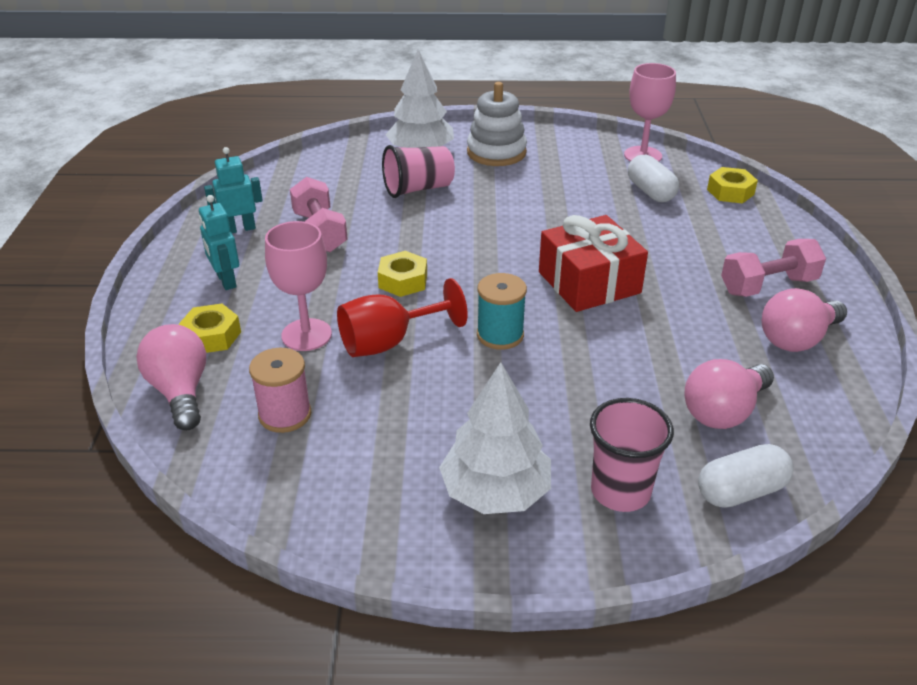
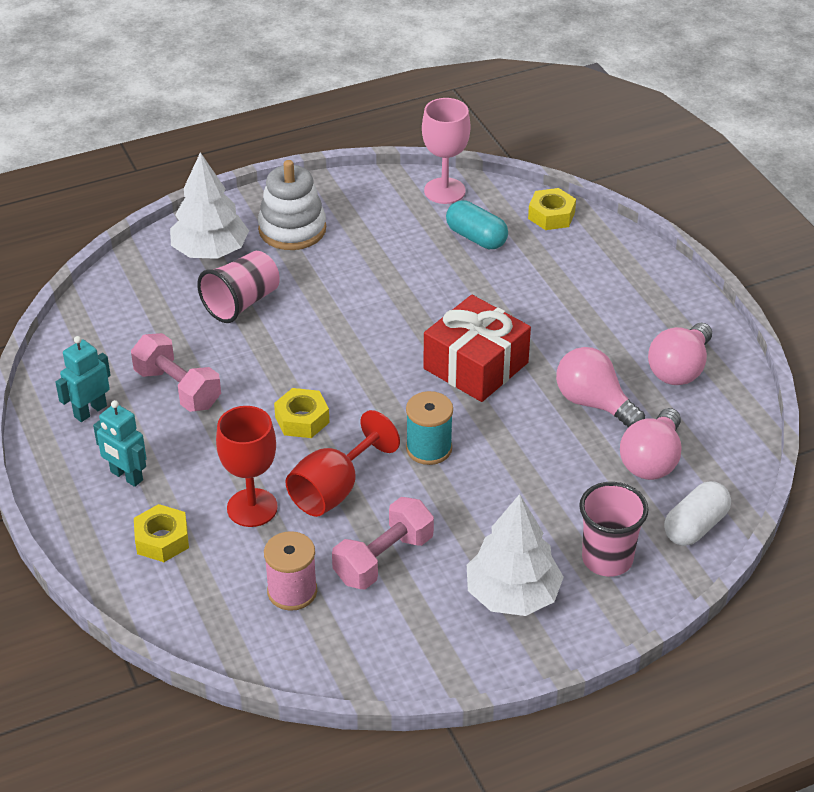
camera: 25 degrees left, 5 degrees up
pink light bulb [136,324,206,430] -> pink light bulb moved to [556,347,645,428]
pink goblet [265,221,332,351] -> red goblet [216,406,278,527]
white capsule [628,155,679,202] -> turquoise capsule [446,200,508,249]
pink dumbbell [721,239,826,297] -> pink dumbbell moved to [332,497,434,589]

